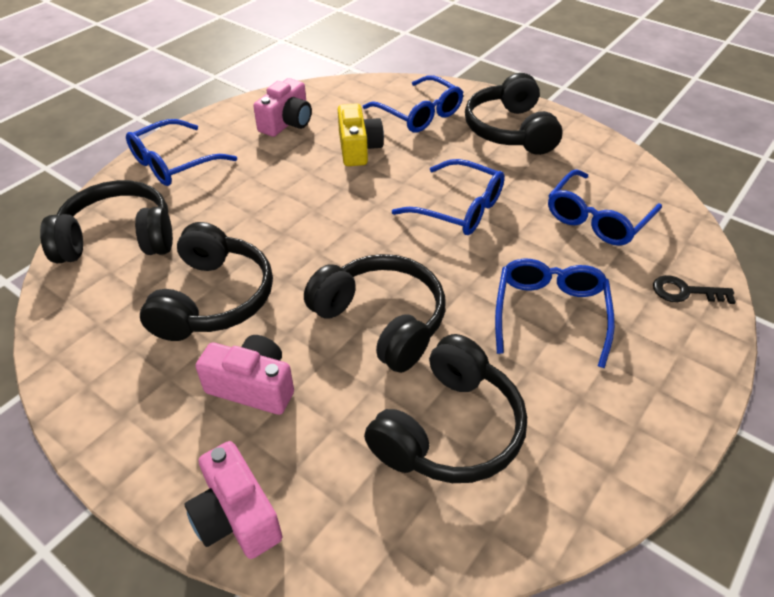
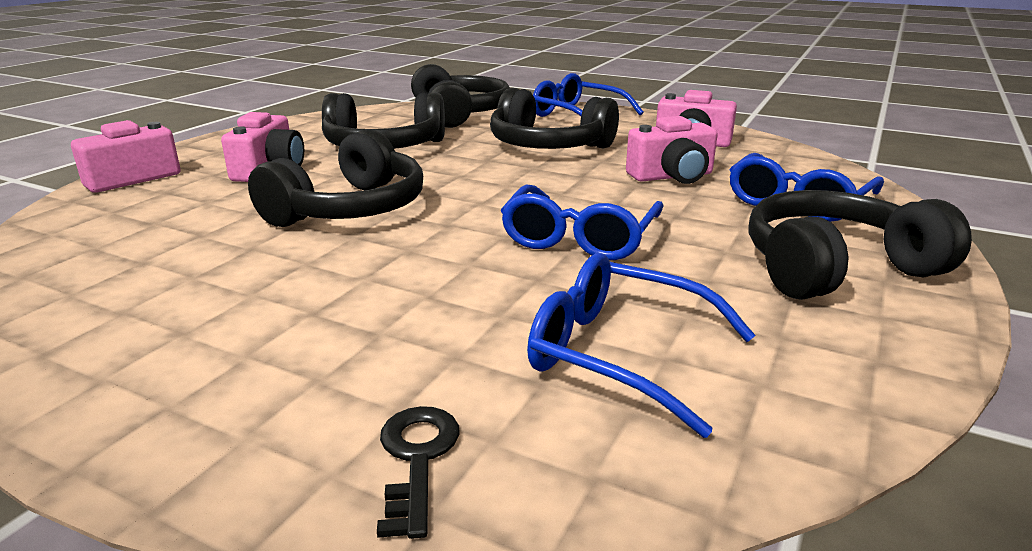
camera: 80 degrees right, 20 degrees down
yellow camera [338,103,384,166] -> pink camera [626,116,718,184]
black headphones [364,334,527,483] -> black headphones moved to [490,88,619,149]
blue glasses [495,259,615,368] -> none

